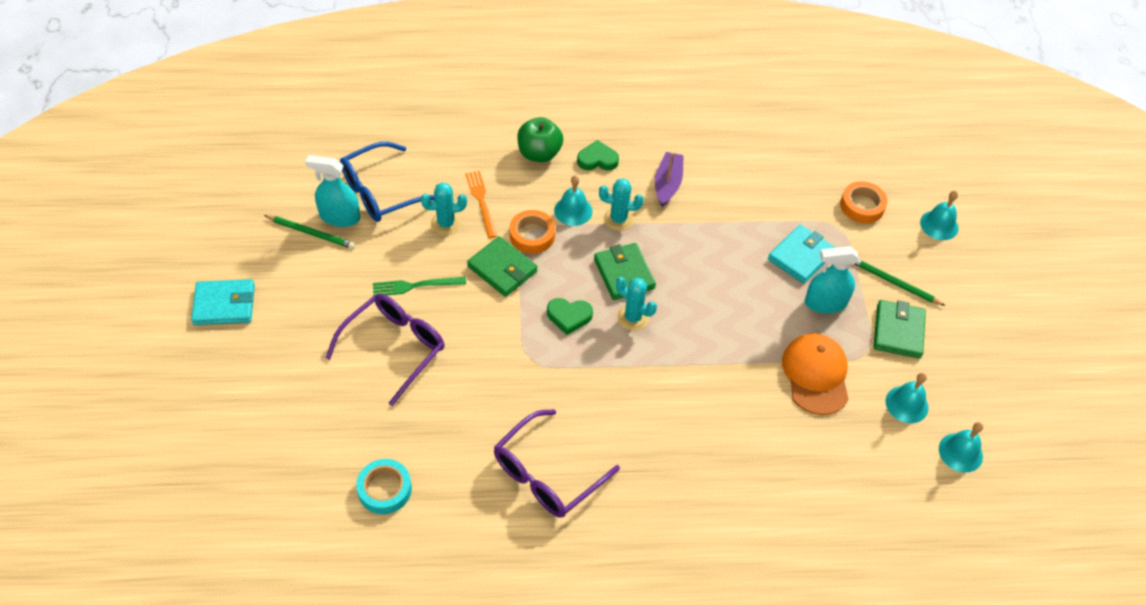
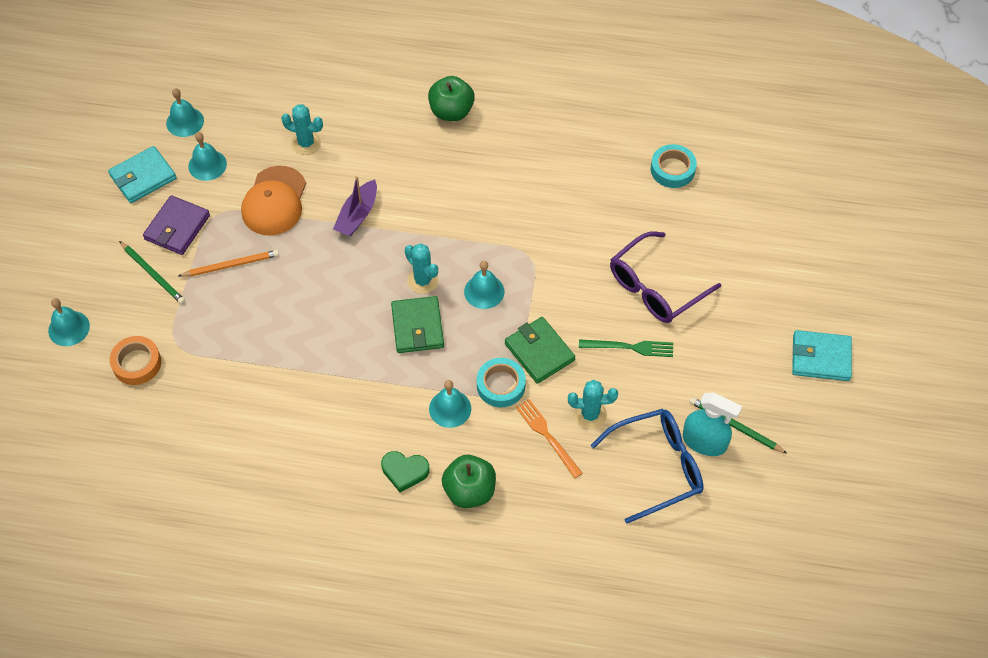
camera: 165 degrees left, 5 degrees up
orange fork [465,171,497,238] -> orange fork turned 150 degrees clockwise [516,399,583,479]
purple glasses [494,409,620,518] -> none
orange tape [510,210,555,254] -> turquoise tape [477,358,526,407]
green heart [547,298,593,335] -> turquoise bell [464,261,505,309]
turquoise cactus [599,178,644,231] -> turquoise cactus moved to [281,104,323,155]
purple boat [655,152,684,207] -> purple boat moved to [333,176,377,236]
turquoise wallet [768,225,835,284] -> turquoise wallet moved to [108,146,176,203]
turquoise spray bottle [805,246,859,313] -> orange pencil [178,250,279,277]
green wallet [873,300,926,359] -> purple wallet [143,195,210,255]
none -> green apple [428,76,475,121]

